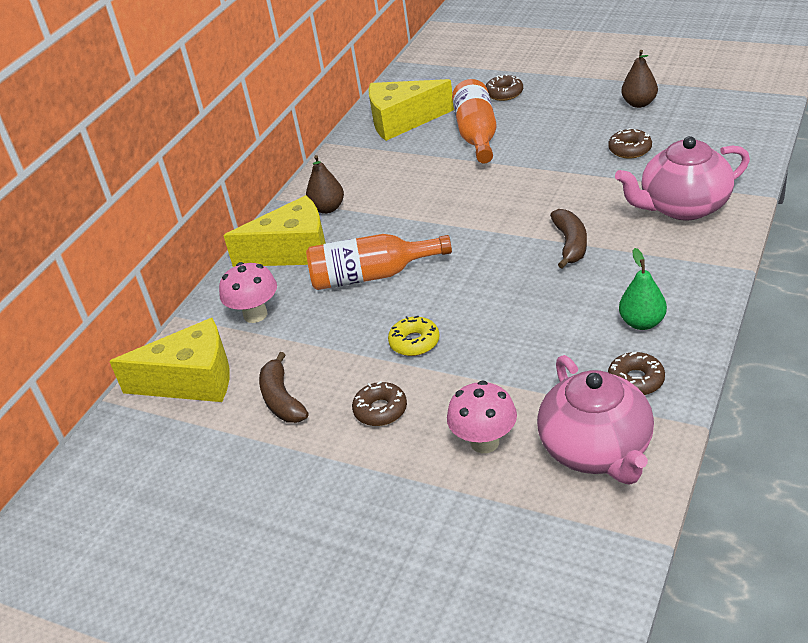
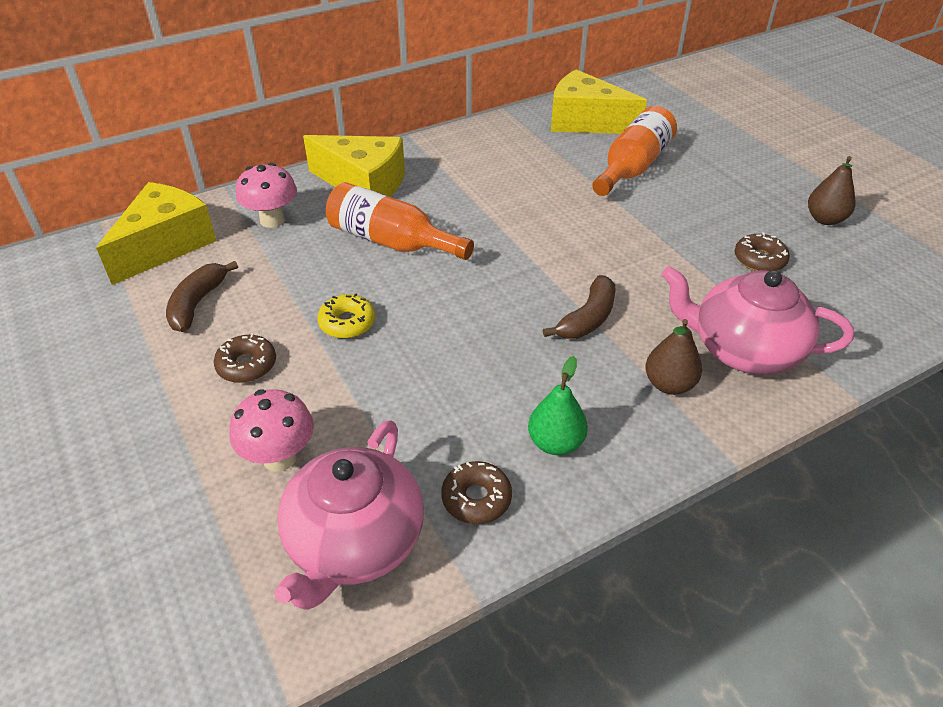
camera: 30 degrees right, 5 degrees up
yellow cheese [109,318,230,402] -> yellow cheese turned 90 degrees counterclockwise [96,182,217,285]
brown pear [306,155,344,214] -> brown pear moved to [645,319,702,395]
brown donut [486,74,523,101] -> none

